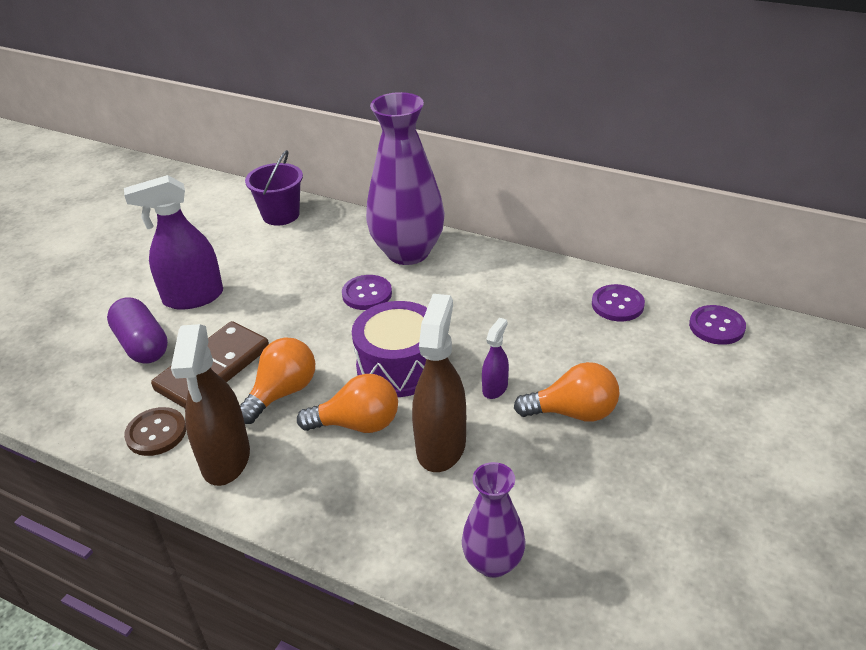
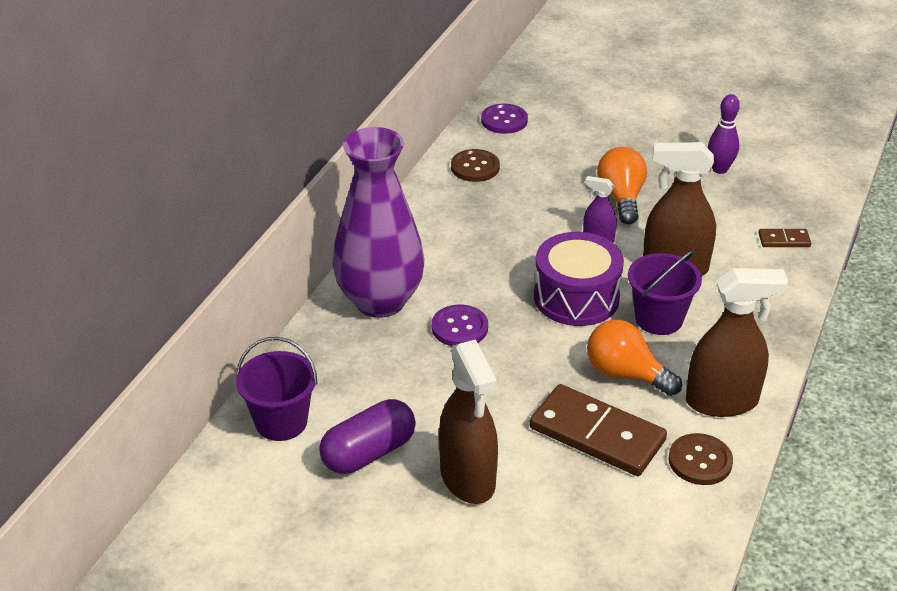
camera: 95 degrees left, 0 degrees up
purple capsule [107,298,168,364] -> purple capsule moved to [319,399,416,474]
purple spray bottle [124,175,223,310] -> brown spray bottle [439,339,498,504]
orange light bulb [297,374,398,433] -> purple bucket [628,250,702,335]
purple vase [462,462,526,578] -> brown domino [758,229,811,247]
purple button [592,284,645,321] -> brown button [451,149,500,182]
none -> purple bowling pin [708,94,740,174]

